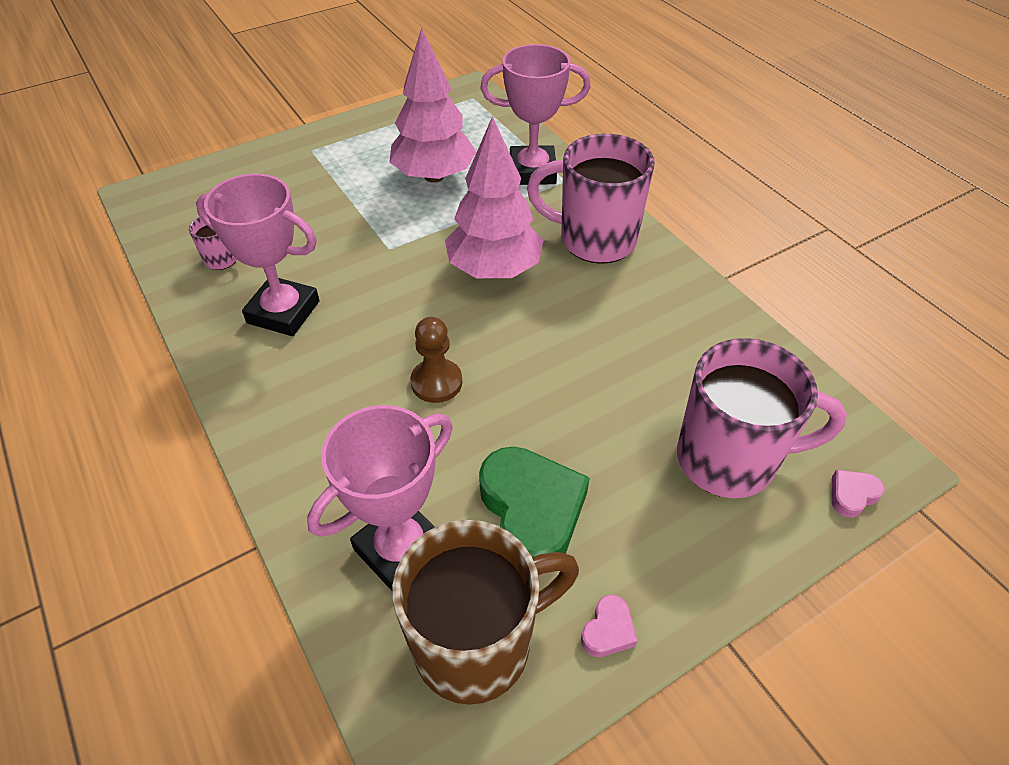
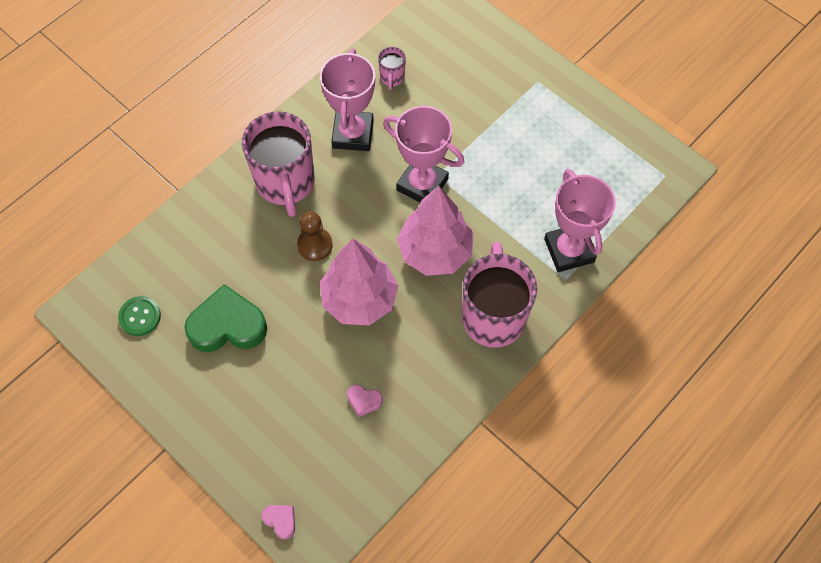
camera: 75 degrees right, 15 degrees up
pink trophy [307,405,453,591] -> pink trophy moved to [383,106,464,203]
pink tree [390,27,476,183] -> pink tree moved to [320,238,399,325]
brown mug [392,520,579,705] -> green button [118,296,161,336]
green heart [479,447,590,557] -> green heart turned 150 degrees counterclockwise [184,284,267,352]
pink heart [581,595,638,657] -> pink heart moved to [347,385,383,417]
pink mug [677,338,847,498] -> pink mug moved to [242,111,315,217]

